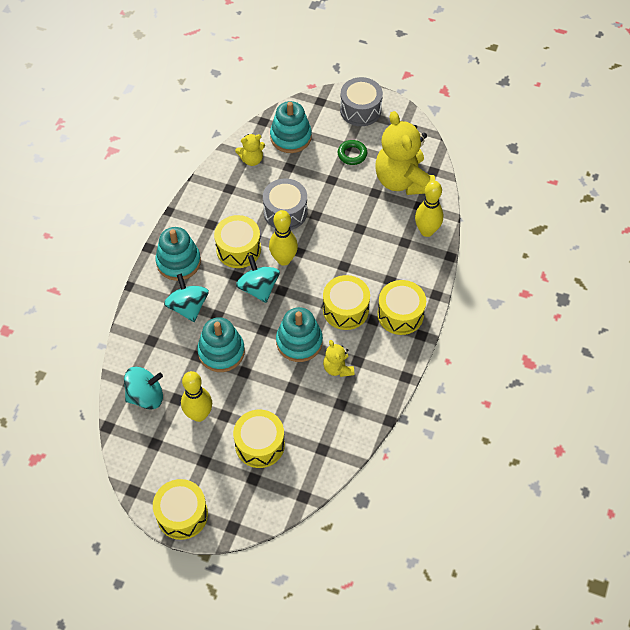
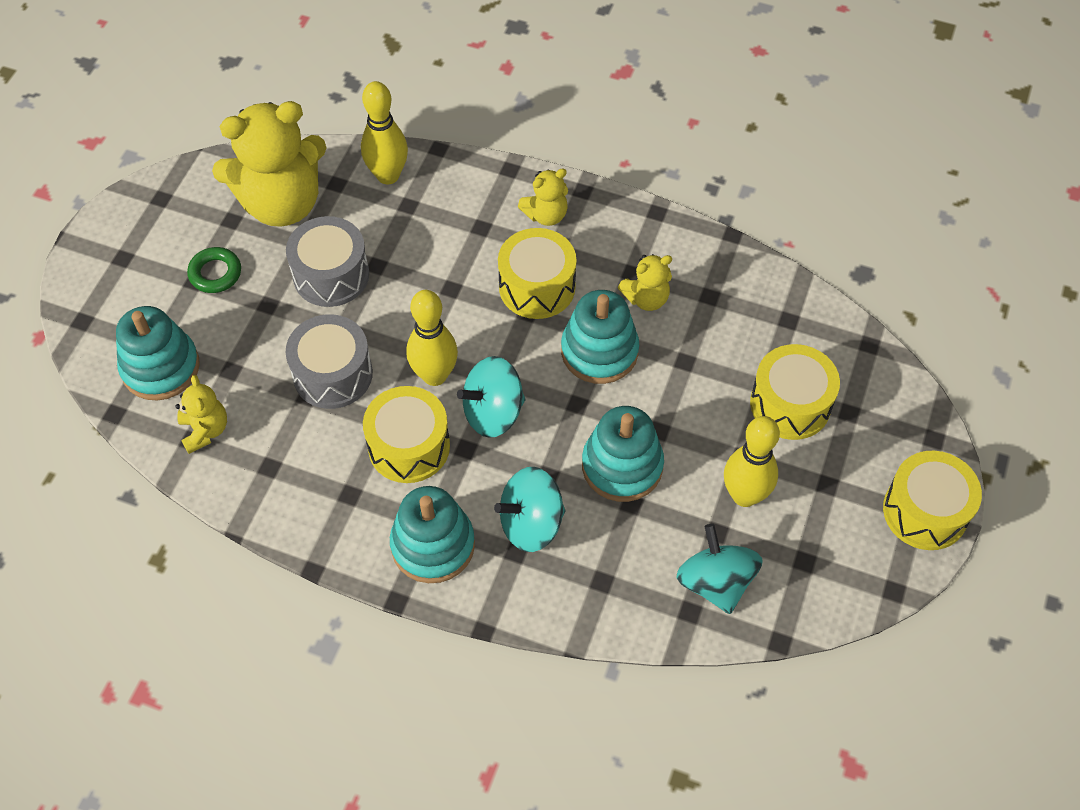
camera: 90 degrees left, 0 degrees up
grey drum [340,77,383,126] -> grey drum moved to [286,216,369,307]
yellow drum [377,280,426,335] -> yellow teddy bear [518,169,568,226]

